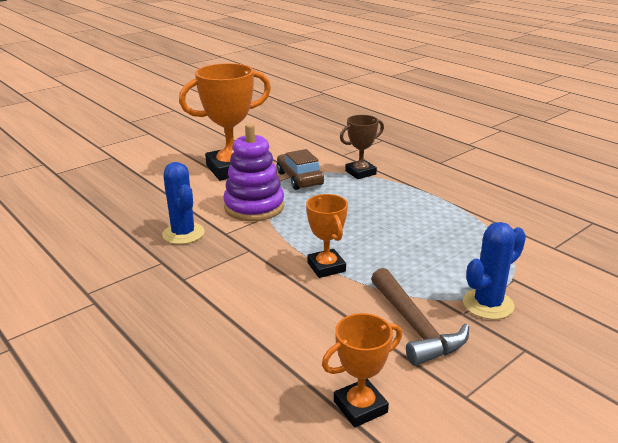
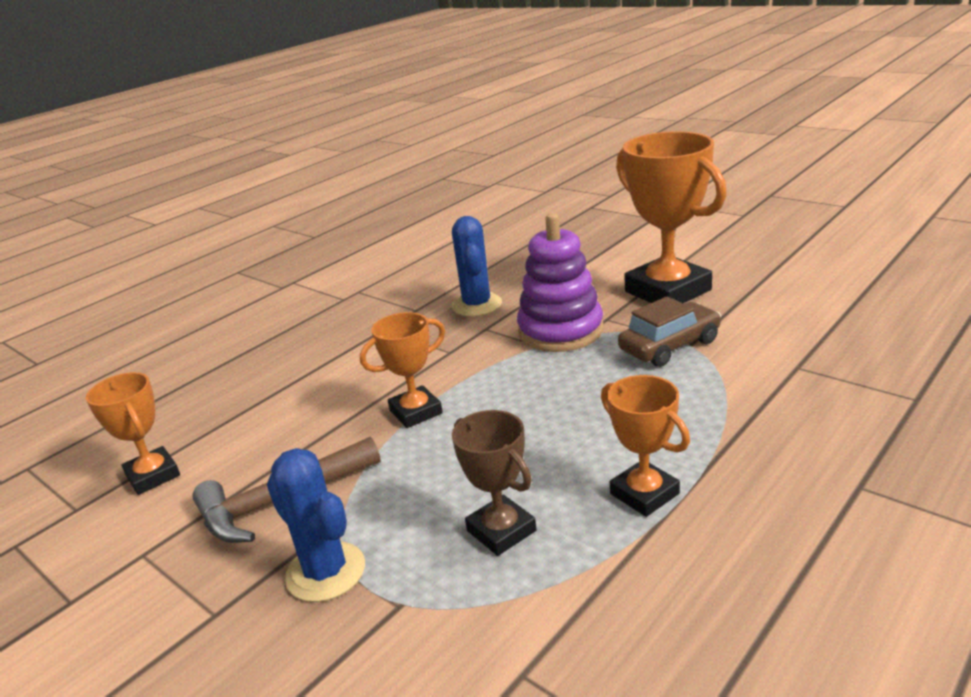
camera: 85 degrees right, 0 degrees up
blue cactus [162,162,205,244] -> blue cactus turned 60 degrees counterclockwise [452,216,502,317]
brown trophy [340,115,384,179] -> brown trophy moved to [452,410,536,556]
none -> orange trophy [601,375,690,517]

